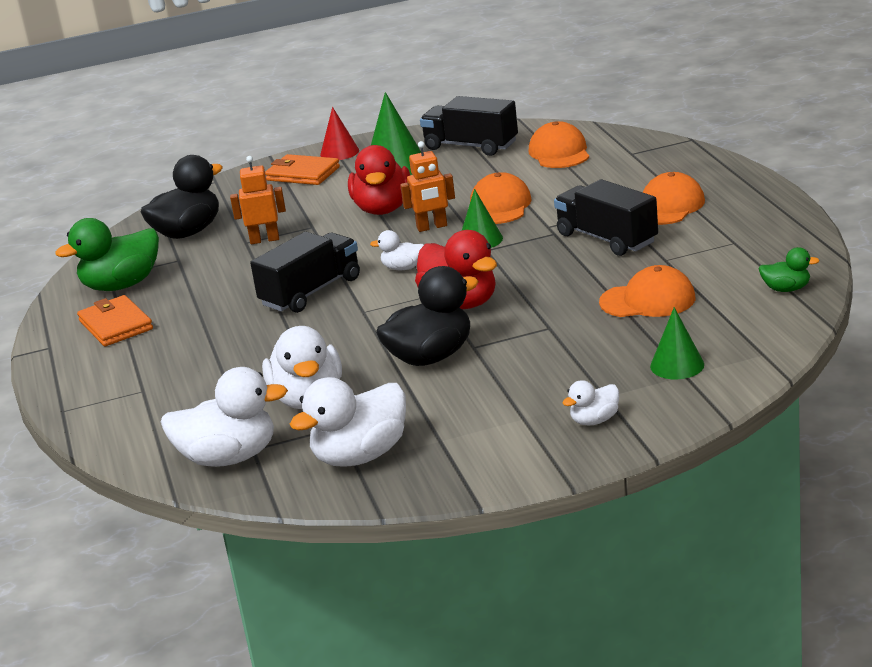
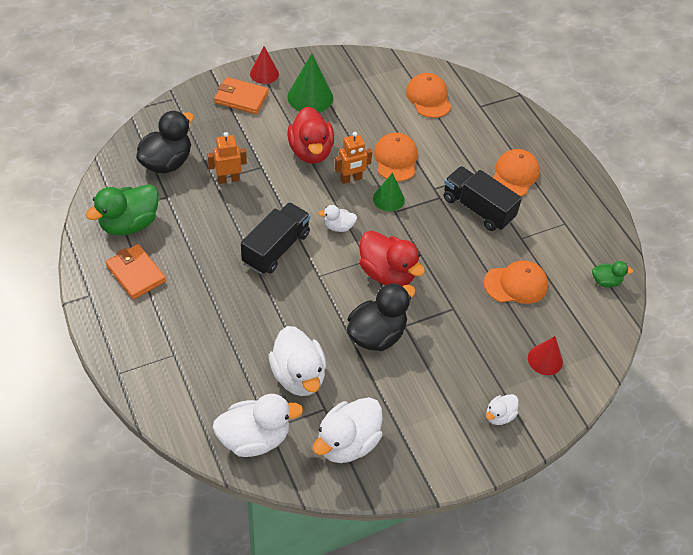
camera: 15 degrees left, 25 degrees up
black truck [420,96,518,156] -> none
green cone [650,307,704,379] -> red cone [528,336,563,375]

